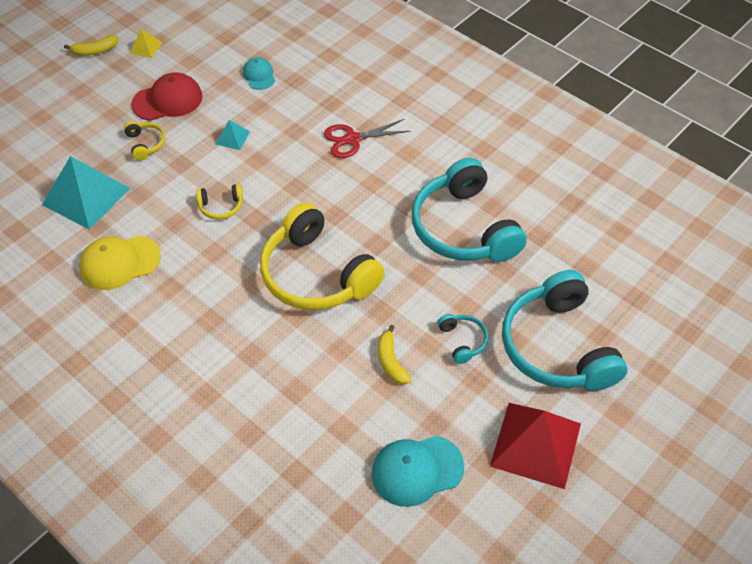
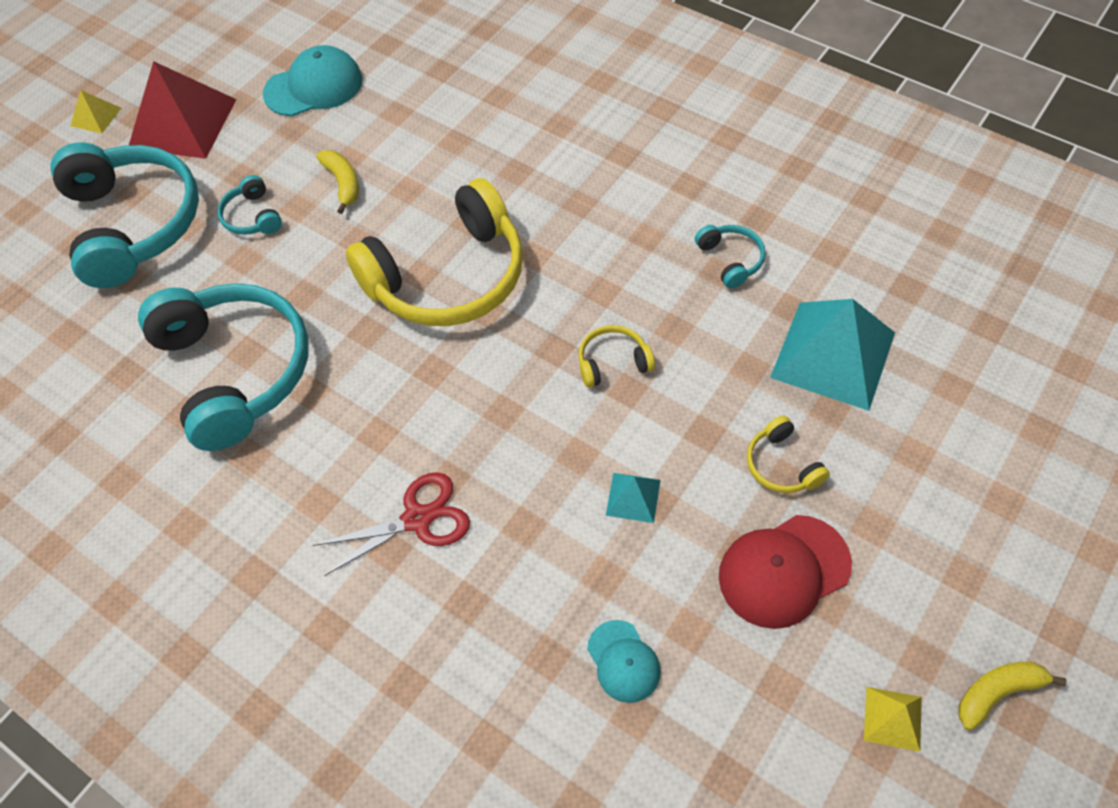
camera: 175 degrees right, 5 degrees up
yellow cap [79,236,161,290] -> turquoise headphones [695,225,766,289]
yellow headphones [260,202,385,310] -> yellow headphones turned 105 degrees clockwise [346,178,523,326]
none -> yellow pyramid [70,90,121,133]

